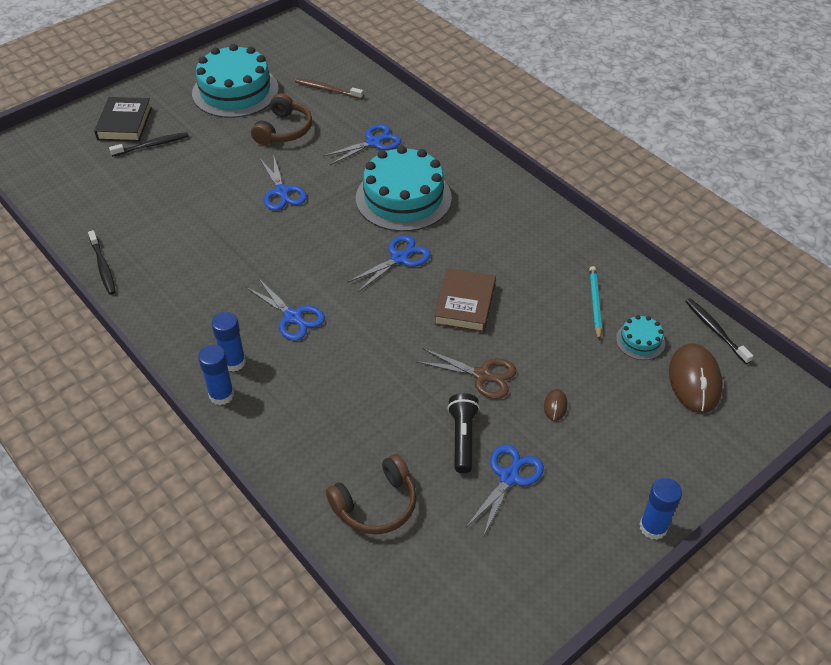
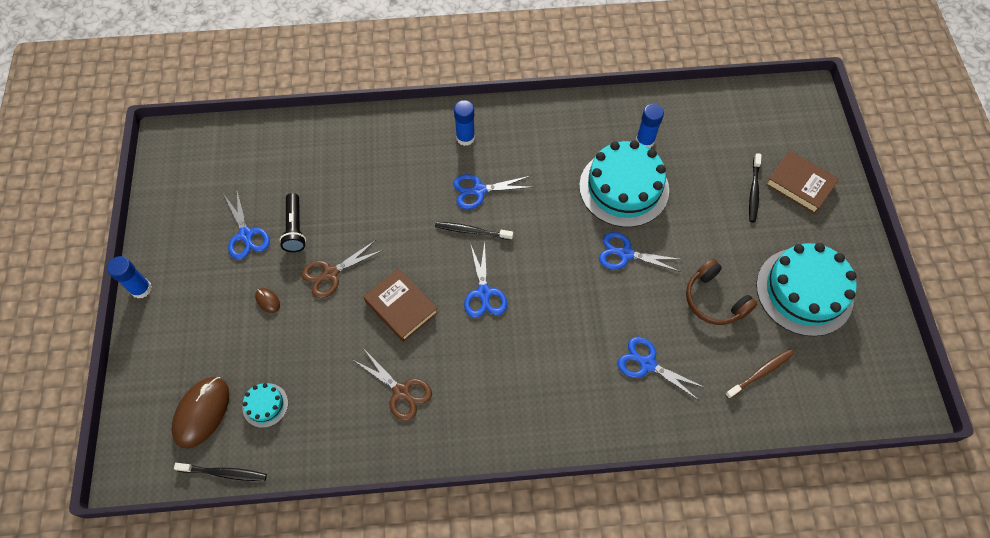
camera: 125 degrees right, 15 degrees up
black toothbrush [88,230,116,295] -> black toothbrush moved to [435,222,513,240]
black book [94,97,152,142] -> brown book [765,150,839,214]
blue glue stick [198,345,234,405] -> blue glue stick moved to [636,104,664,148]
blue scissors [324,124,401,165] -> blue scissors turned 120 degrees clockwise [618,337,706,401]
brown headphones [326,454,417,534] -> none
turquoise cake [356,146,452,232] -> turquoise cake moved to [579,140,669,227]
black flashlight [447,393,480,473] -> black flashlight turned 45 degrees clockwise [280,193,306,252]
turquoise pencil [589,266,602,340] -> none
brown mouse [669,343,723,413] -> brown mouse turned 75 degrees clockwise [171,377,229,449]
none -> brown scissors [353,348,432,421]

